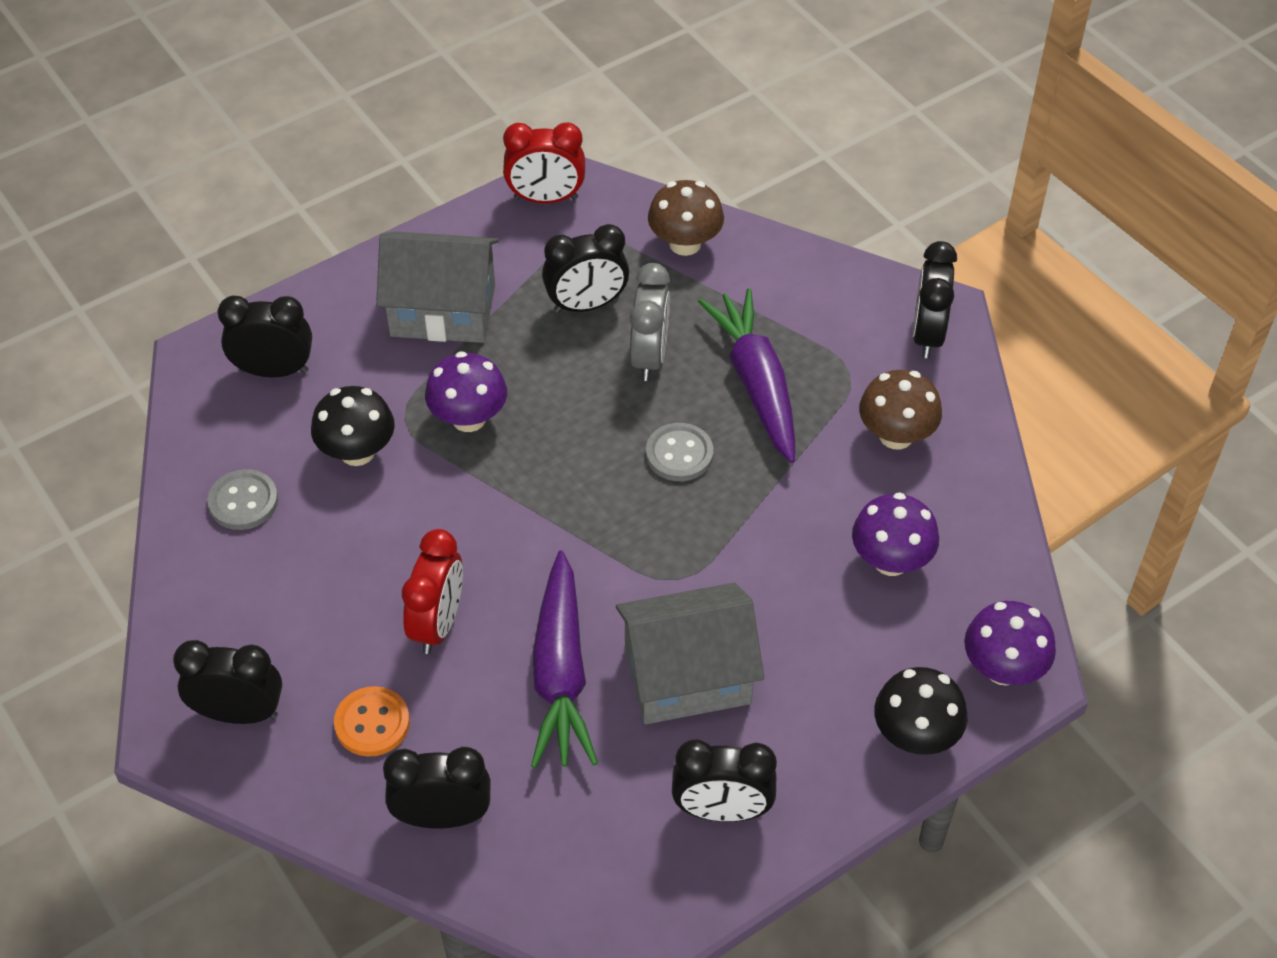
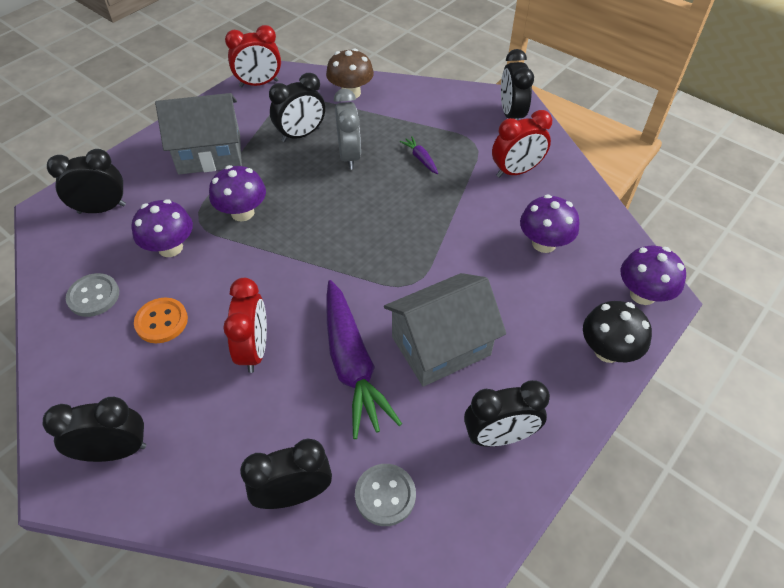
camera: 15 degrees left, 0 degrees up
black mushroom [311,386,395,466] -> purple mushroom [132,199,193,257]
orange button [334,686,410,757] -> orange button moved to [134,297,188,343]
grey button [646,423,713,481] -> grey button moved to [355,464,416,526]
purple carrot [698,288,795,463] -> purple carrot [400,136,438,174], size x0.42
brown mushroom [859,370,942,449] -> red clock [492,110,552,178]

